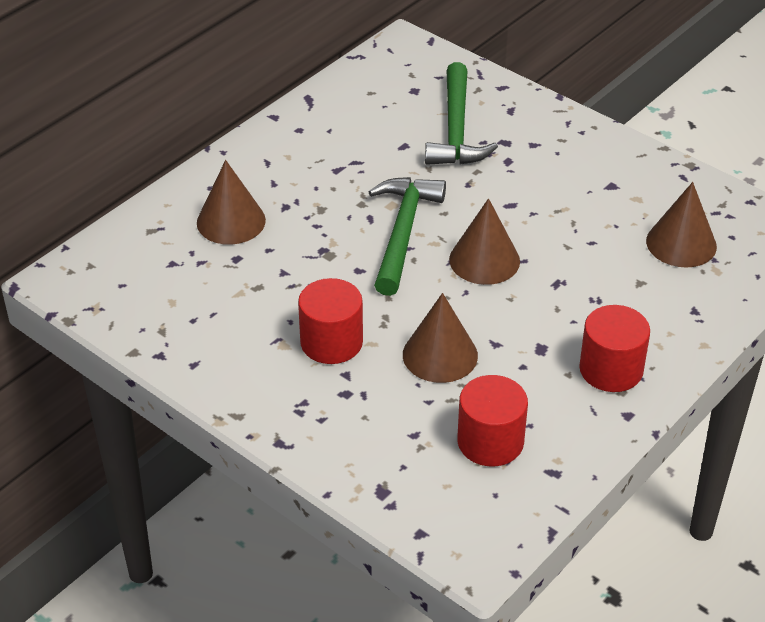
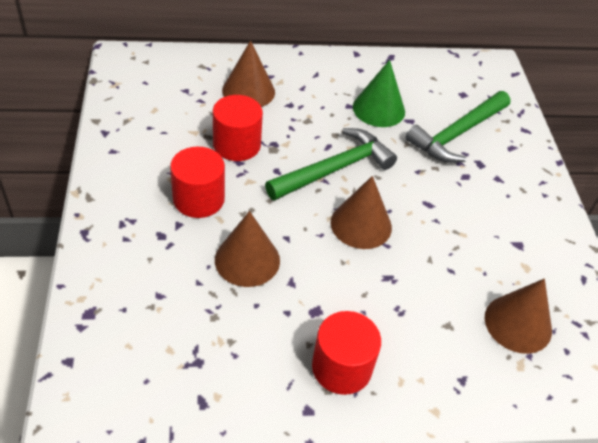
camera: 40 degrees right, 5 degrees up
red cylinder [457,375,528,467] -> red cylinder moved to [213,95,263,161]
none -> green cone [353,60,405,127]

